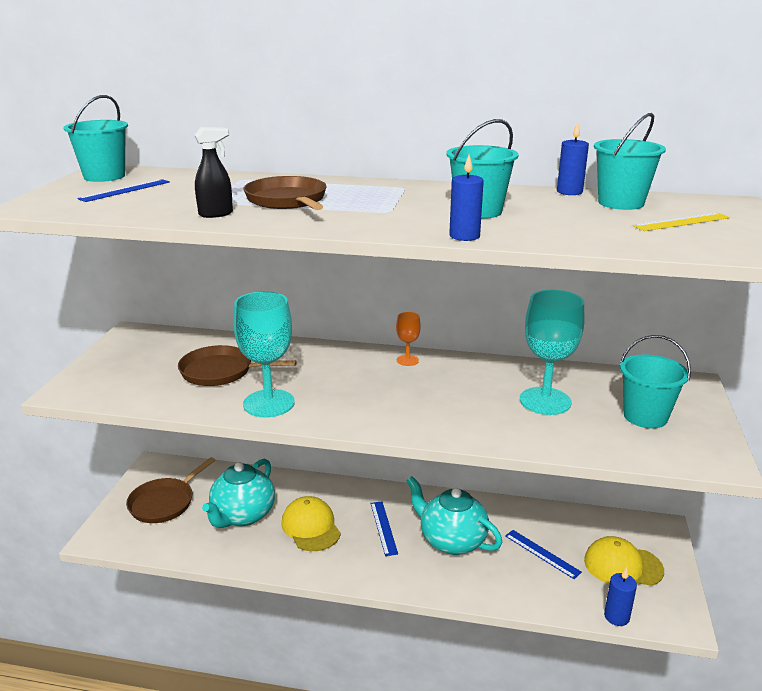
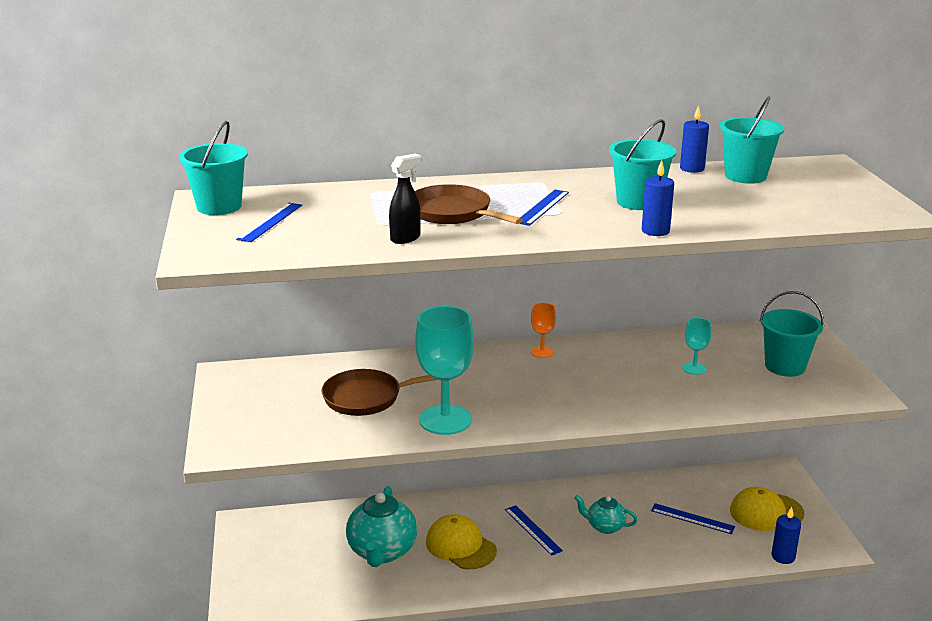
camera: 20 degrees left, 0 degrees up
brown pan [126,457,215,523] -> none
turquoise teapot [406,476,502,555] -> turquoise teapot [575,495,637,534], size x0.56
turquoise goblet [520,290,584,415] -> turquoise goblet [683,318,712,375], size x0.48
yellow ruler [632,213,730,231] -> none
none -> blue ruler [520,190,569,226]

